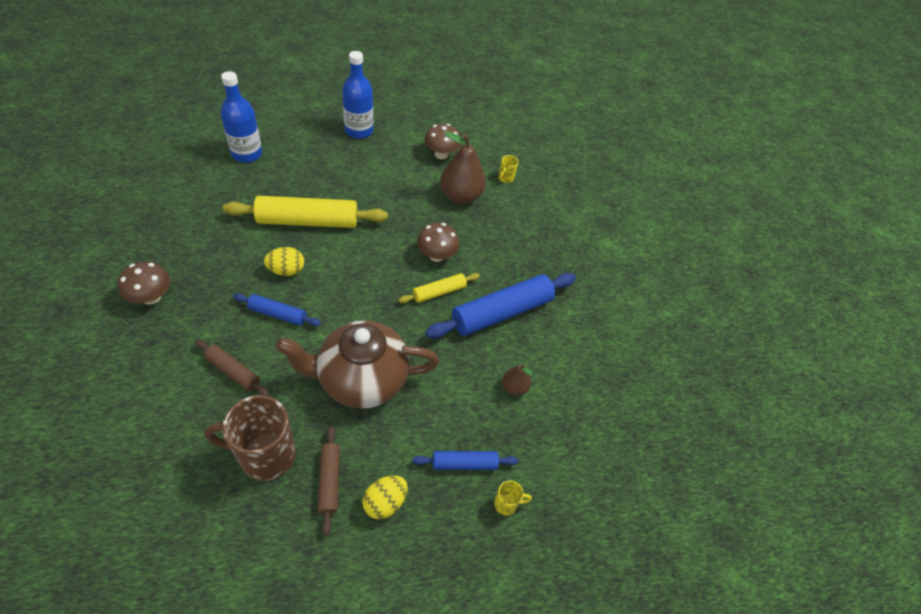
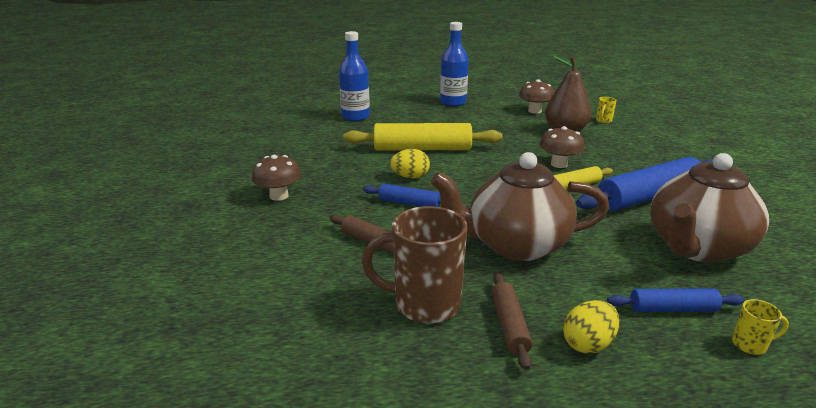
camera: 10 degrees right, 25 degrees down
brown pear [502,364,533,396] -> brown teapot [650,153,769,263]

